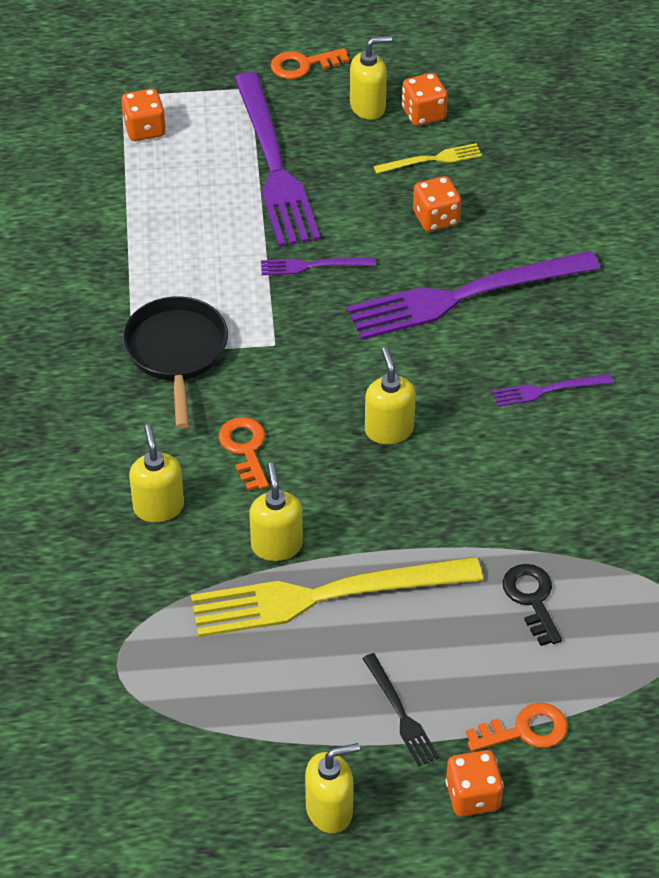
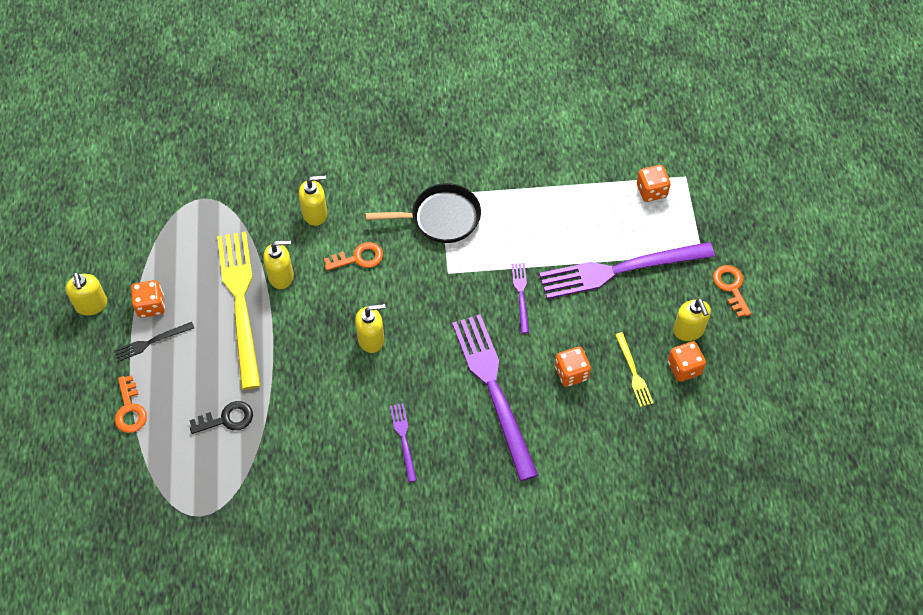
camera: 90 degrees right, 10 degrees up
orange dice [445,750,504,817] -> orange dice moved to [131,280,165,318]

